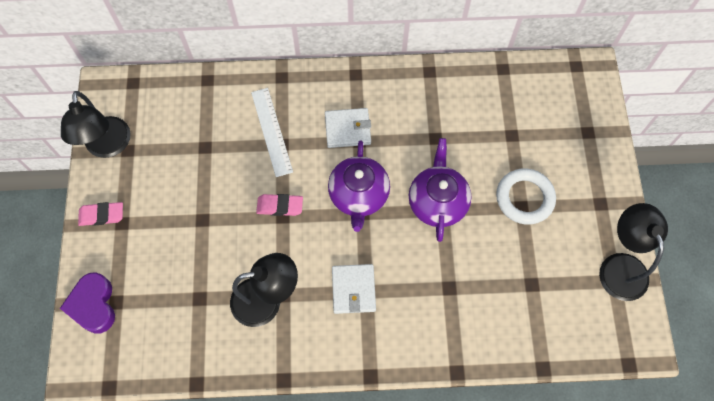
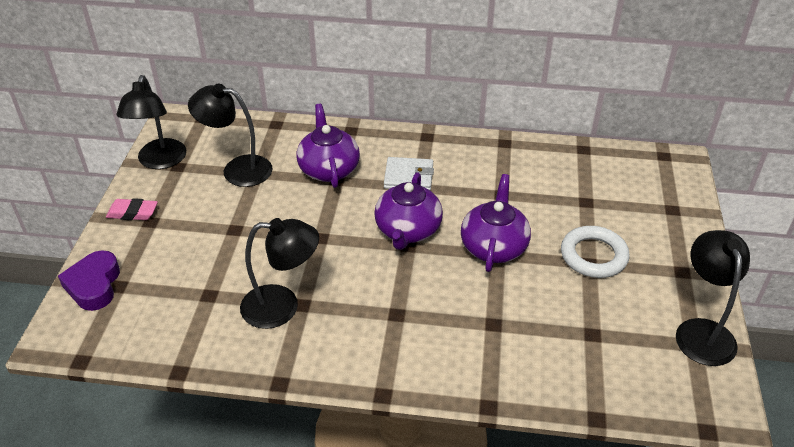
camera: 10 degrees right, 25 degrees down
white ruler [251,88,293,177] -> purple teapot [297,104,360,188]
pink eraser [256,194,303,216] -> none
white wallet [332,264,376,314] -> none
none -> black lamp [188,84,273,187]

